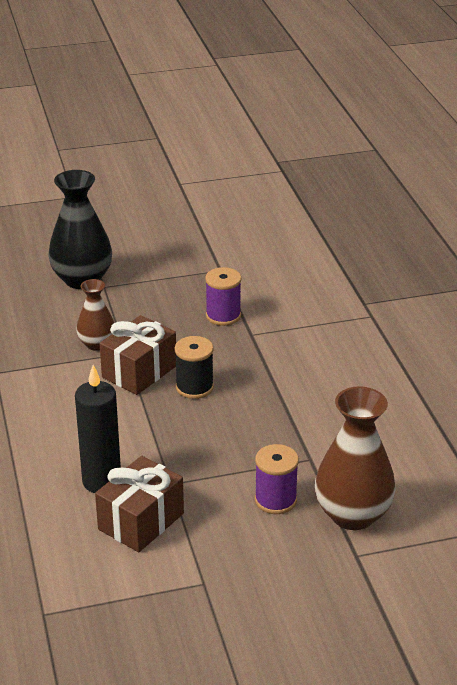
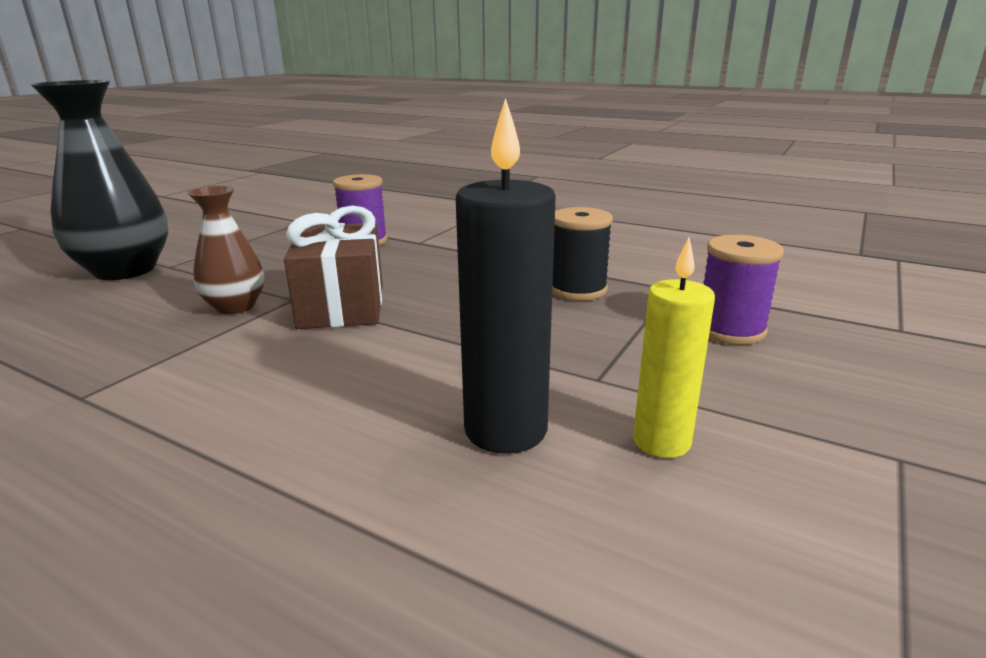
camera: 45 degrees left, 10 degrees down
brown gift [95,456,184,552] -> yellow candle [633,238,715,458]
black spool [175,336,214,399] -> black spool moved to [552,207,613,301]
brown vase [315,386,396,530] -> none

